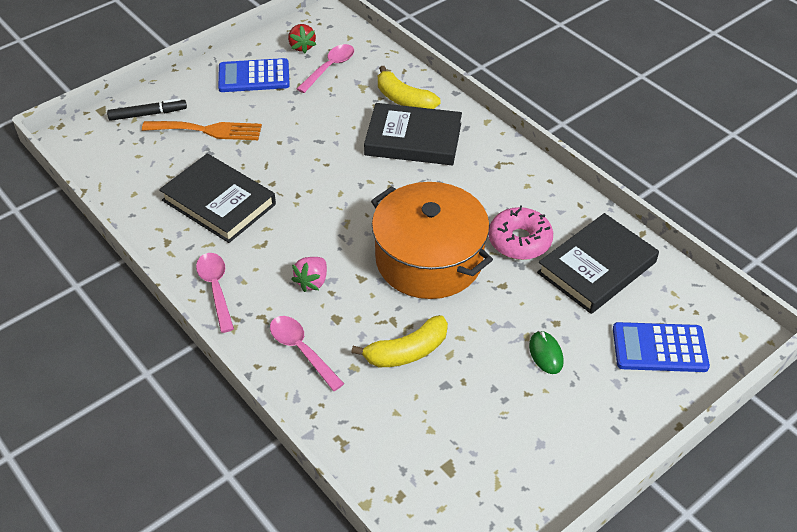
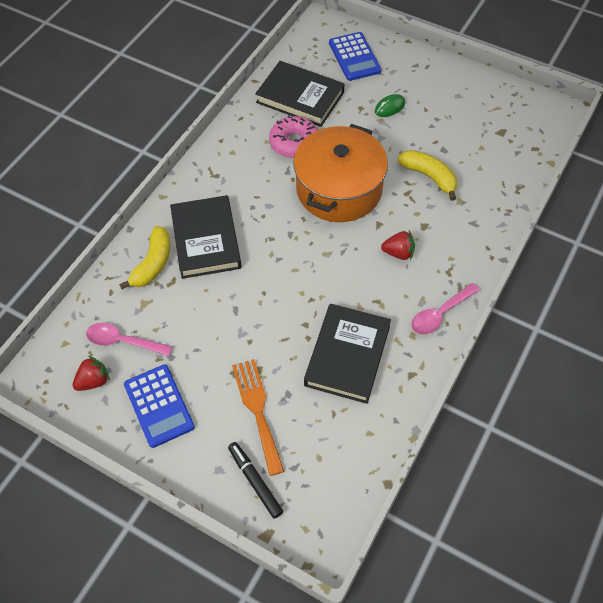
camera: 110 degrees left, 10 degrees up
pink spoon [270,316,344,391] -> none
pink strawberry [291,257,327,292] -> red strawberry [381,231,415,260]

